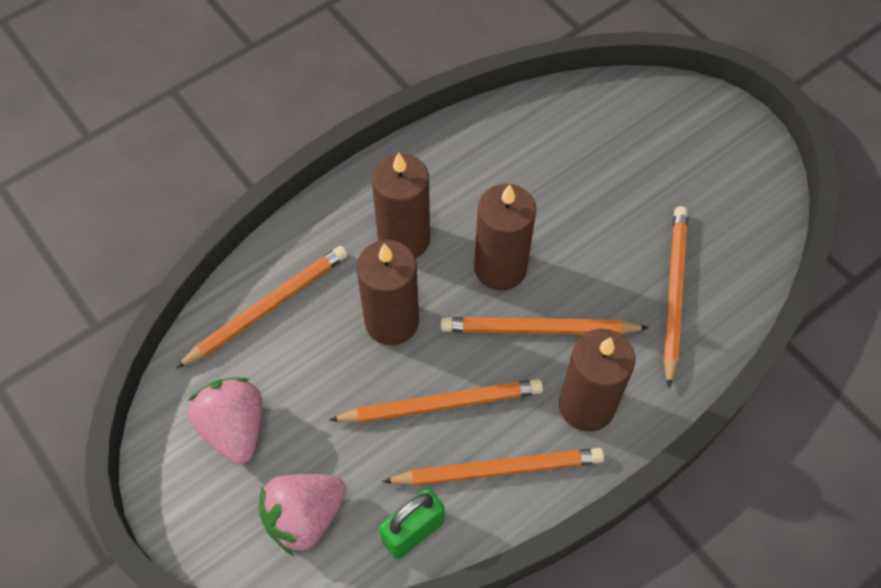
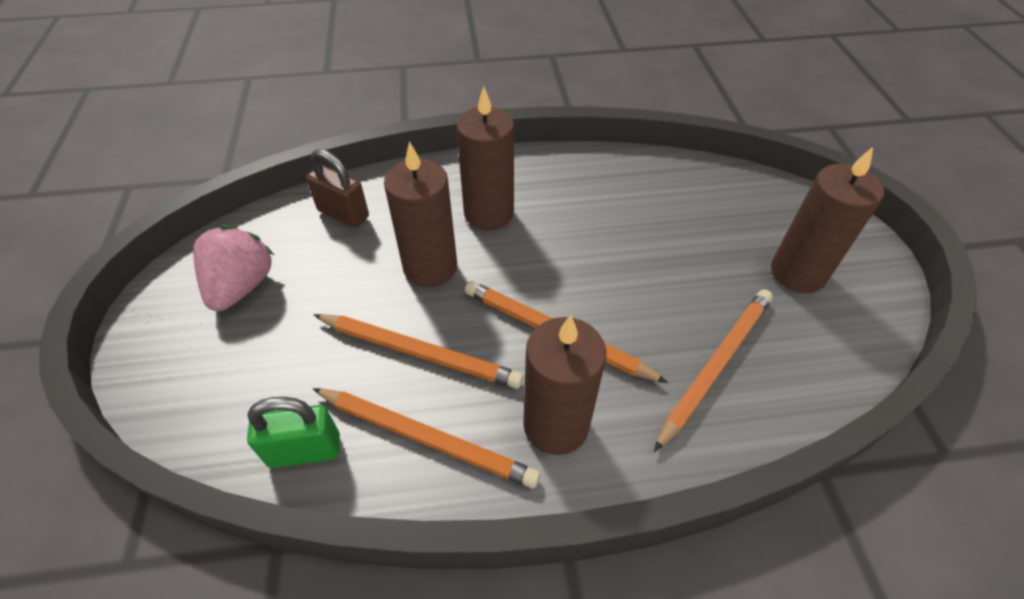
camera: 30 degrees right, 10 degrees down
orange pencil [176,246,348,369] -> brown padlock [306,149,369,228]
pink strawberry [258,474,346,556] -> none
brown candle [474,184,536,291] -> brown candle moved to [771,147,884,293]

